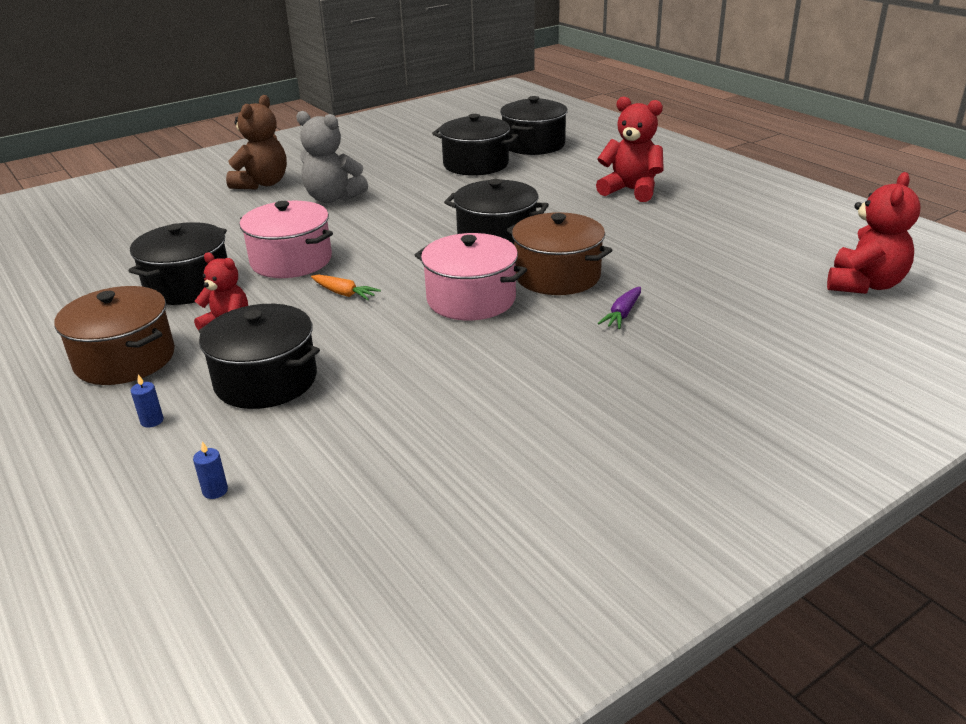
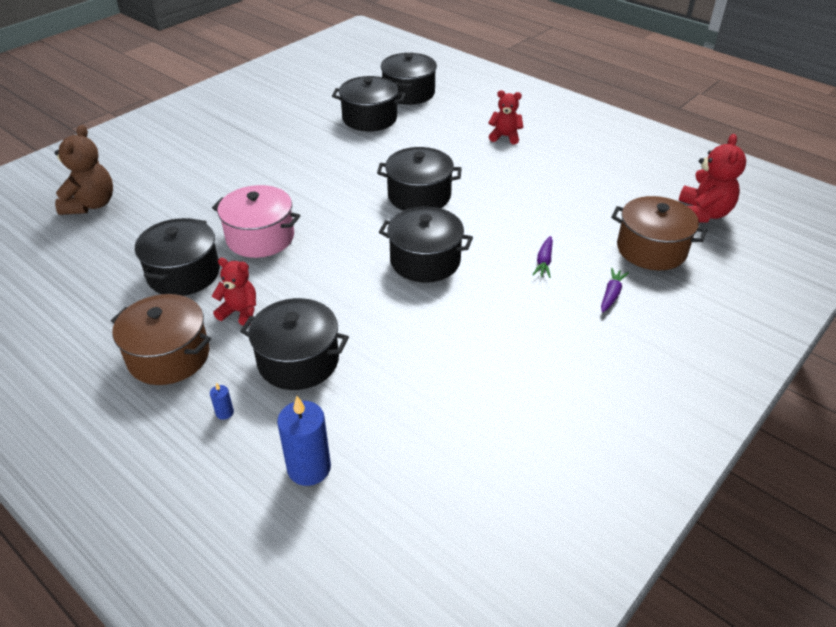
camera: 15 degrees left, 10 degrees up
blue candle [193,441,228,499] -> blue candle [277,396,331,486], size x2.28
brown teddy bear [226,95,287,189] -> brown teddy bear moved to [55,125,113,215]
grey teddy bear [296,111,368,203] -> none
orange carrot [311,275,381,300] -> none
pink pot [415,233,527,320] -> black pot [379,207,473,282]
brown pot [507,212,612,295] -> brown pot moved to [611,196,707,270]
red teddy bear [596,96,664,202] -> red teddy bear [488,90,523,144], size x0.65
none -> purple carrot [601,268,629,312]

